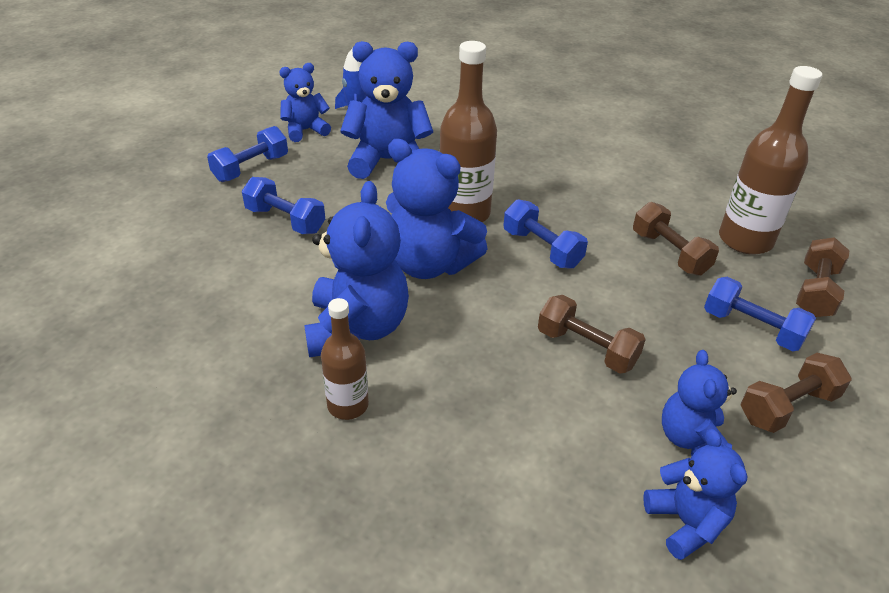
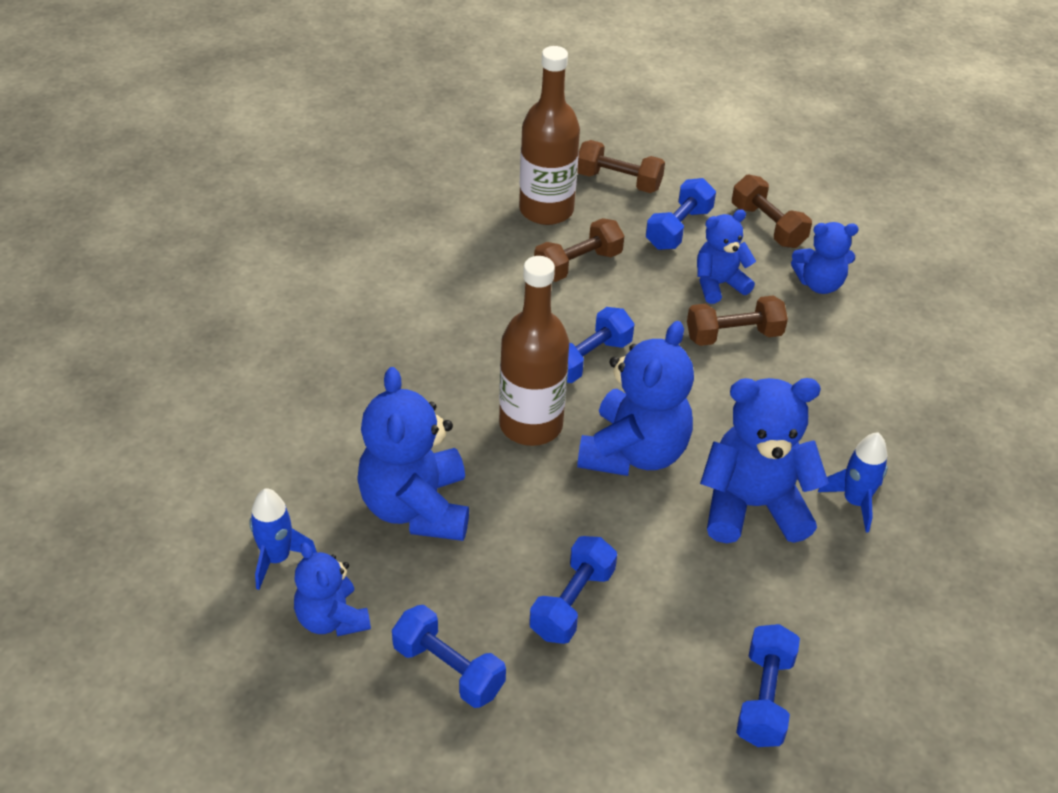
camera: 95 degrees left, 5 degrees up
brown bottle [321,298,369,420] -> blue rocket [818,432,888,533]
brown dumbbell [538,295,646,374] -> brown dumbbell turned 45 degrees clockwise [687,296,788,346]
blue teddy bear [643,429,747,560] -> blue teddy bear moved to [697,209,756,304]
none -> blue dumbbell [736,624,800,747]

